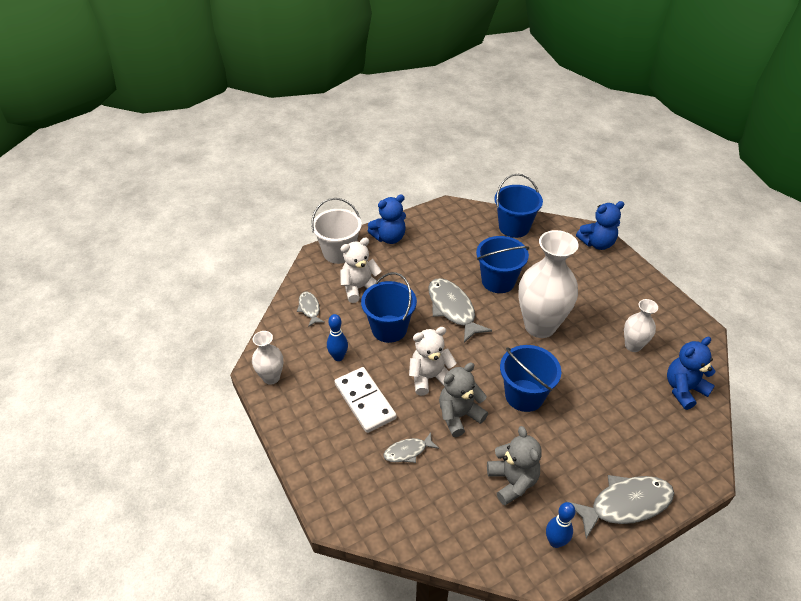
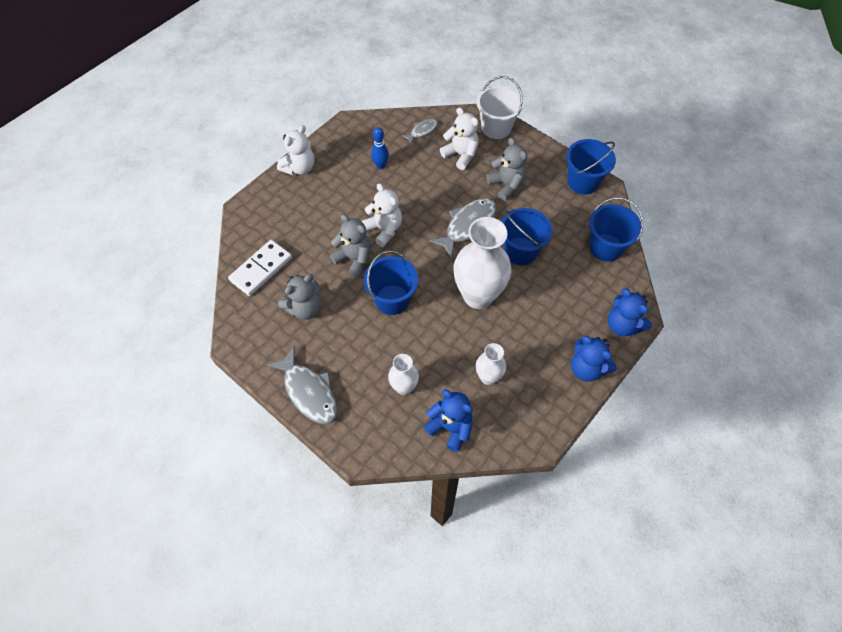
camera: 70 degrees right, 15 degrees up
white vase [252,331,283,385] -> white vase moved to [388,354,419,395]
white domino [335,367,397,433] -> white domino moved to [228,240,292,296]
blue bucket [361,272,417,343] -> blue bucket moved to [566,139,616,194]
blue teddy bear [368,195,406,244] -> blue teddy bear moved to [571,336,617,381]
grey fish [383,432,439,463] -> none
blue bowling pin [546,502,575,548] -> none
none -> white teddy bear [277,125,314,175]
none -> grey teddy bear [486,138,527,201]

